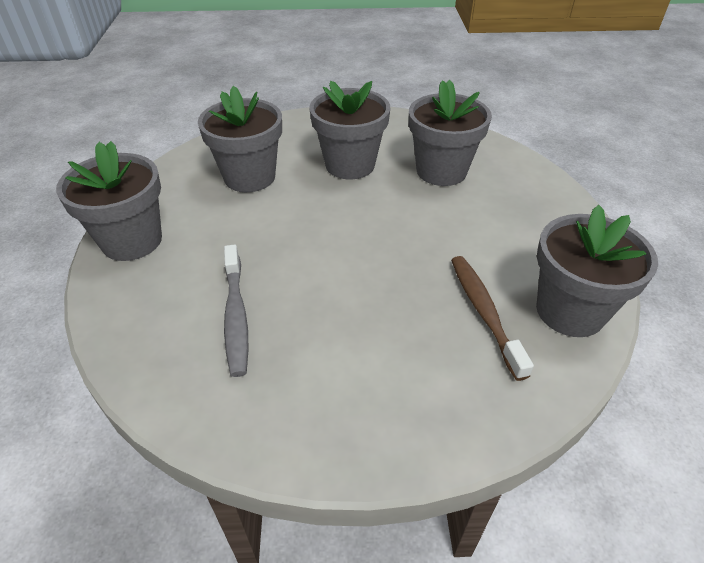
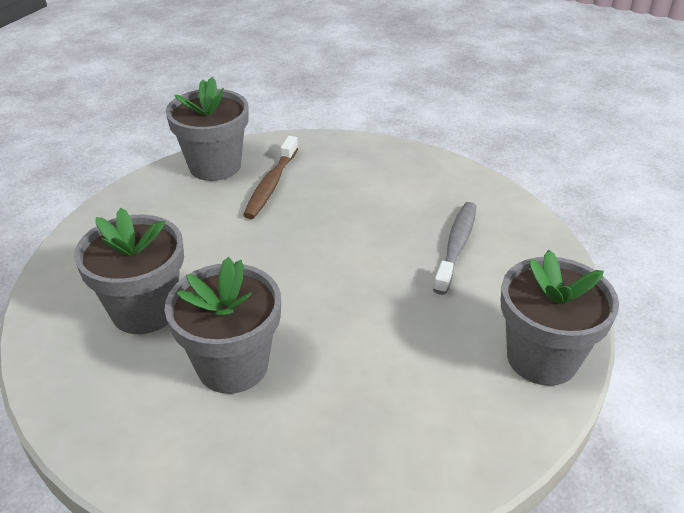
camera: 150 degrees left, 5 degrees down
grey flower pot [198,86,282,192] -> none

